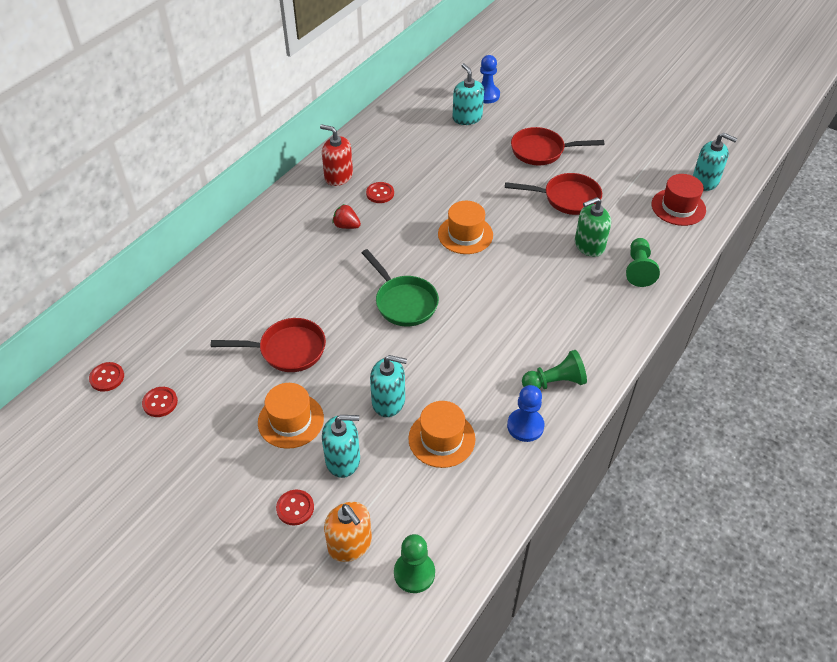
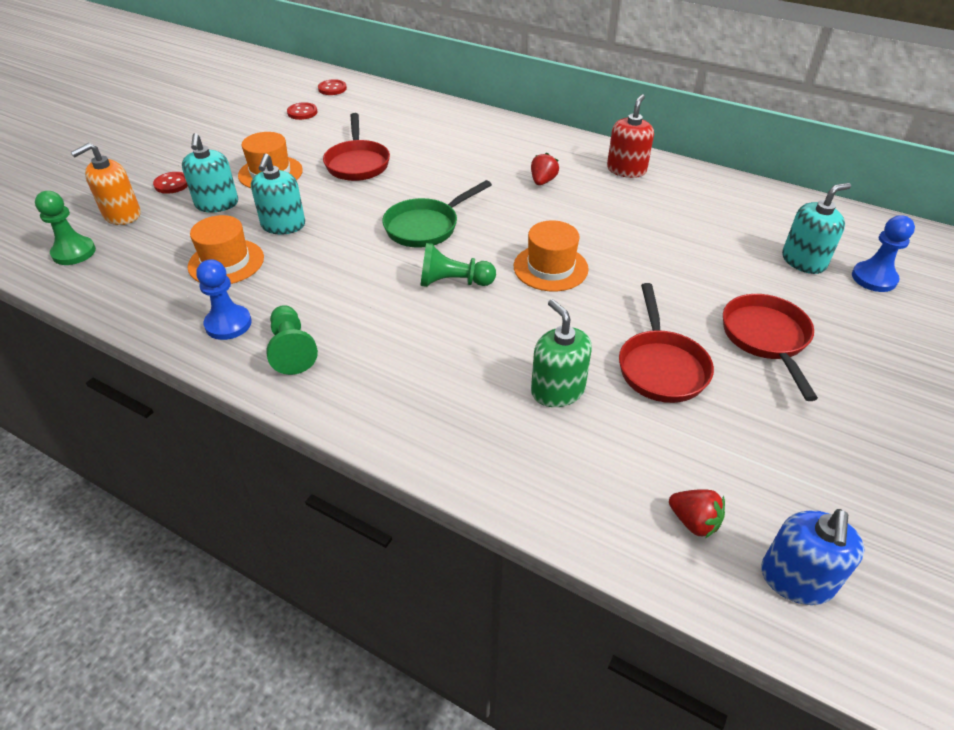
camera: 85 degrees right, 5 degrees down
red button [366,182,394,203] -> none
green pawn [626,238,660,287] -> green pawn moved to [420,243,496,287]
red hat [652,174,706,226] -> red strawberry [669,489,725,538]
turquoise soap dispenser [693,133,737,191] -> blue soap dispenser [761,509,864,605]

